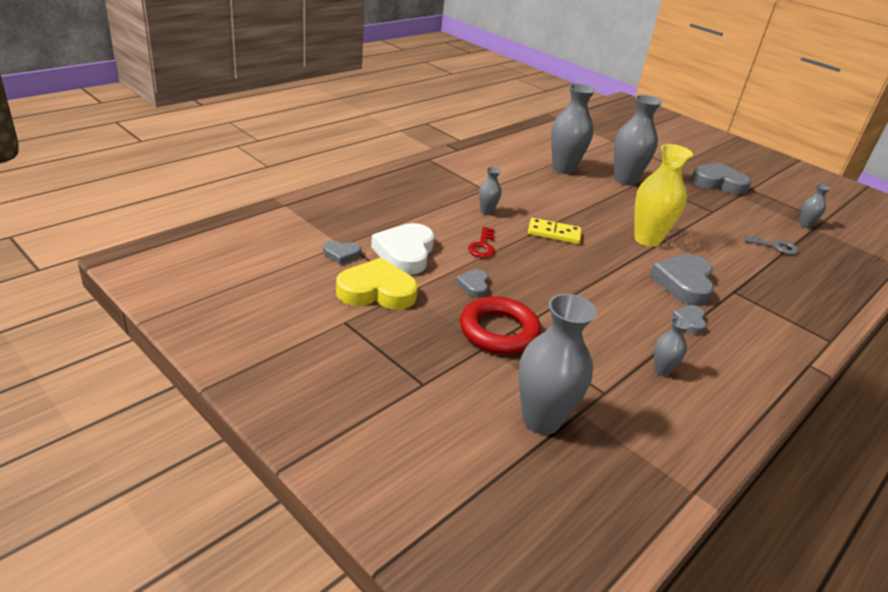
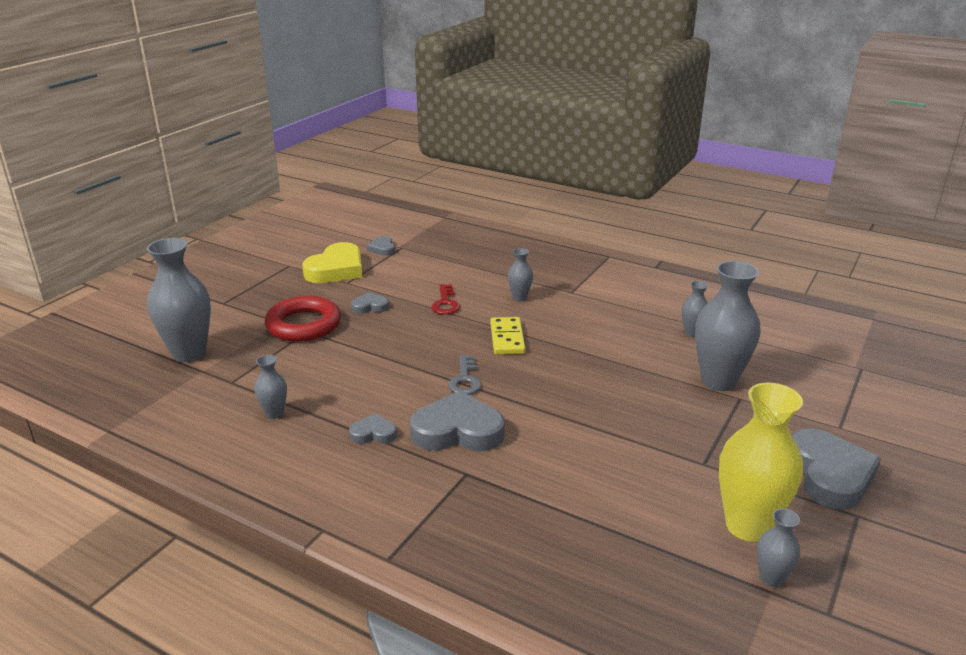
camera: 80 degrees right, 5 degrees down
yellow heart [336,258,418,310] -> yellow heart turned 45 degrees clockwise [302,242,363,283]
white heart [371,223,434,275] -> none
red key [468,227,495,258] -> red key turned 90 degrees counterclockwise [432,284,460,315]
grey vase [551,84,596,174] -> grey vase [682,281,708,338], size x0.48
yellow vase [634,144,693,247] -> yellow vase moved to [719,383,803,542]
grey key [745,235,799,255] -> grey key moved to [448,355,481,395]

